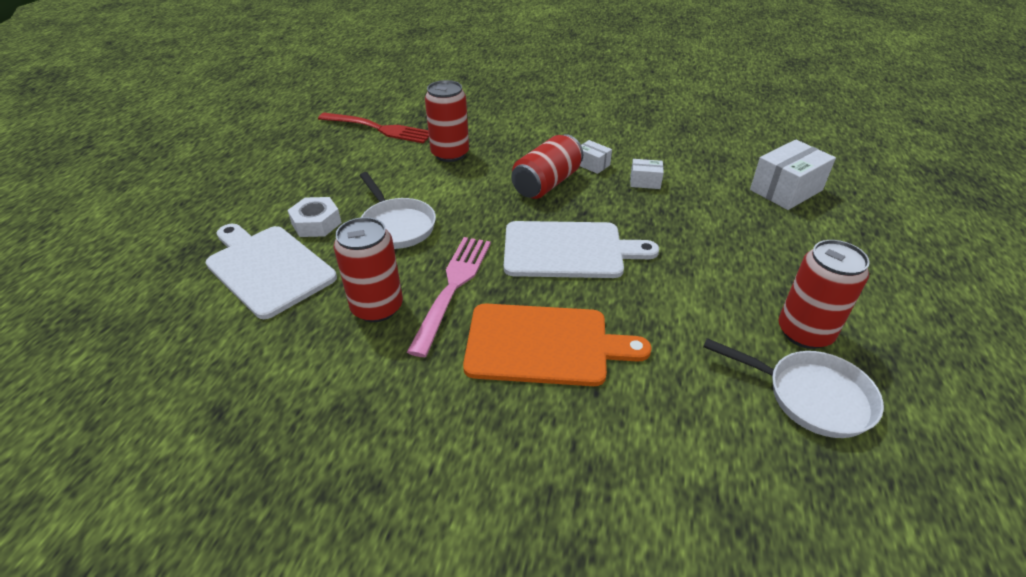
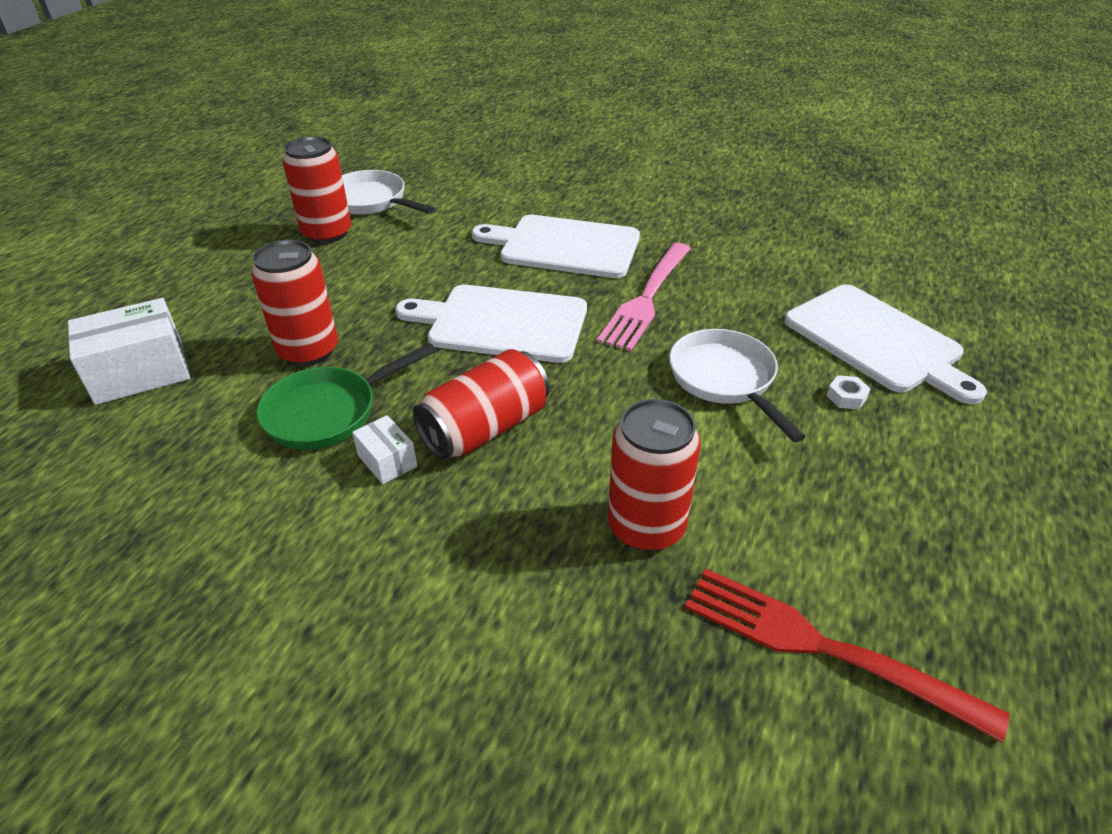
camera: 170 degrees left, 0 degrees up
white nut [287,197,342,237] -> white nut [826,375,870,409], size x0.54
red can [333,217,403,322] -> red can moved to [251,239,338,366]
orange cutting board [463,304,652,386] -> white cutting board [472,215,640,278]
white box [630,159,664,189] -> green pan [256,343,436,450]

